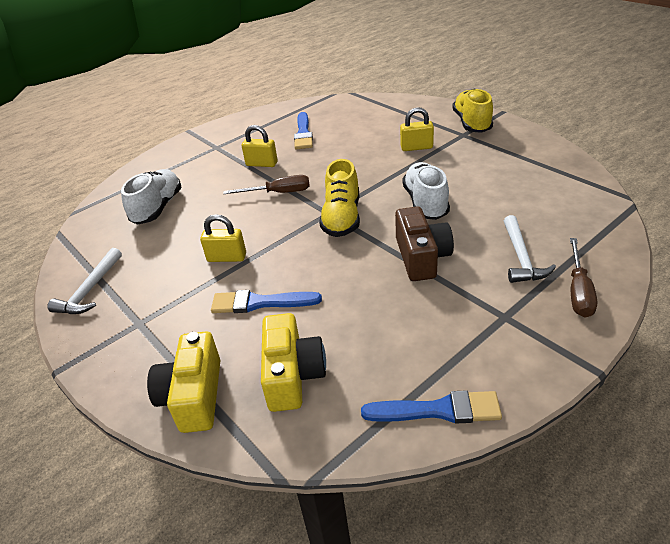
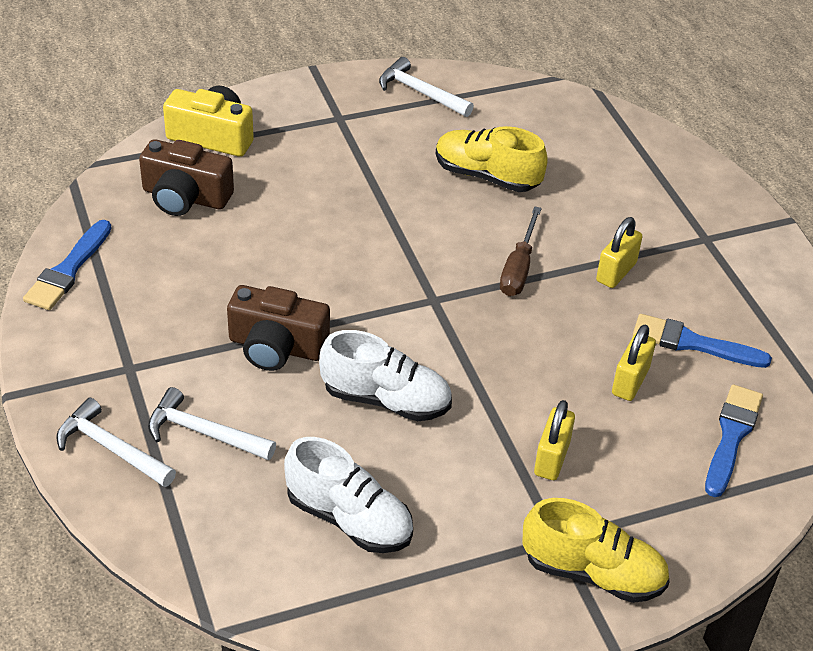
camera: 105 degrees right, 5 degrees up
white shoe [121,169,182,225] -> white shoe moved to [284,437,413,553]
yellow padlock [200,214,246,262] -> yellow padlock moved to [612,325,656,401]
blue brush [211,290,322,313] -> blue brush moved to [705,384,763,497]
yellow camera [261,313,326,412] -> brown camera [139,139,234,216]
yellow shoe [319,159,360,237] -> yellow shoe moved to [436,126,548,192]
brown screwdriver [570,238,597,317] -> white hammer [56,398,176,487]

